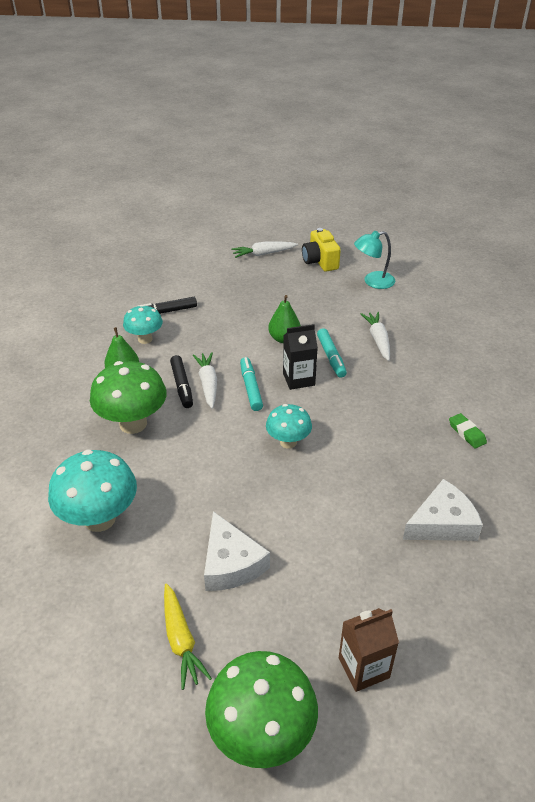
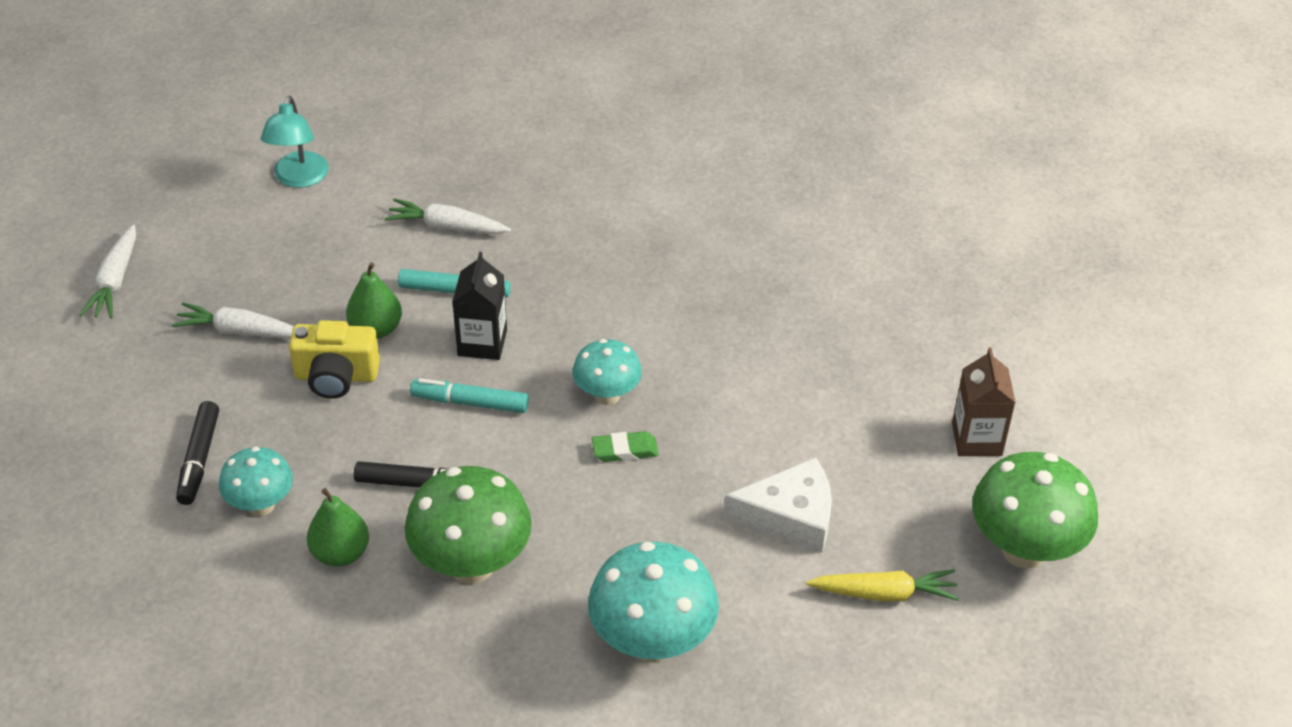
camera: 70 degrees left, 5 degrees up
white carrot [193,352,217,409] -> white carrot moved to [172,302,294,338]
yellow camera [302,228,341,272] -> yellow camera moved to [289,320,380,399]
white cheese [403,479,483,541] -> none
green eraser [449,413,487,449] -> green eraser moved to [592,431,659,462]

